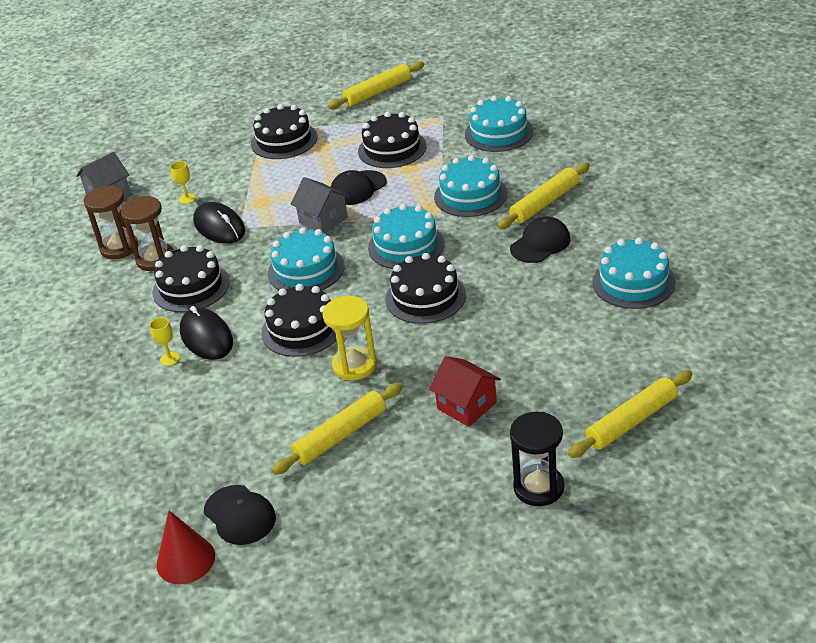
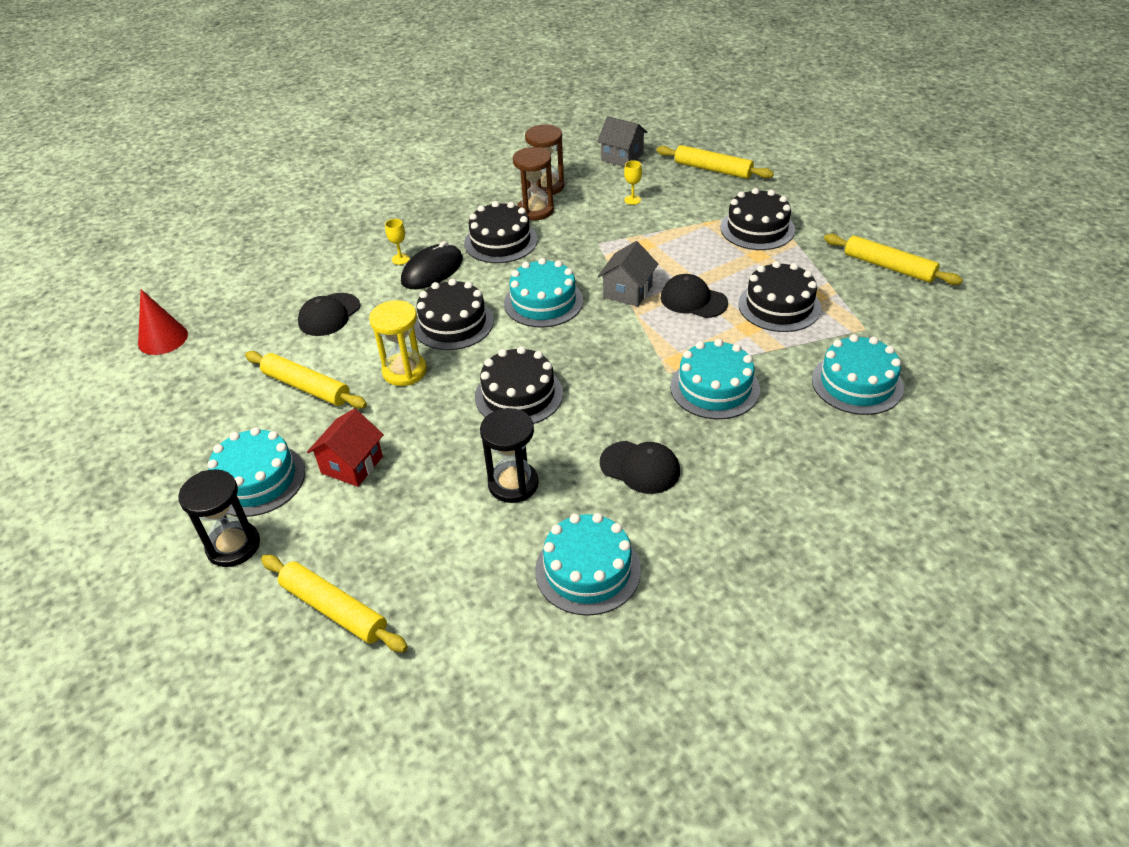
camera: 70 degrees right, 5 degrees up
black mouse [193,202,245,244] -> none
black cap [204,485,276,545] -> black cap moved to [298,293,360,336]
turquoise cake [368,204,444,269] -> turquoise cake moved to [207,427,305,517]
yellow rolling pin [497,162,590,229] -> yellow rolling pin moved to [656,145,774,179]
none -> black hourglass [480,408,539,503]

